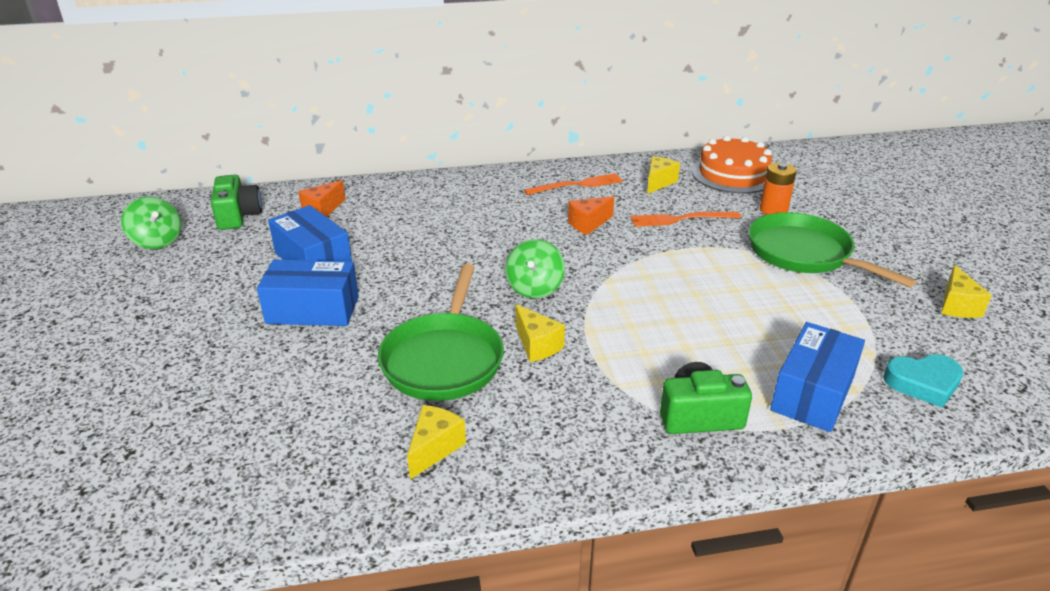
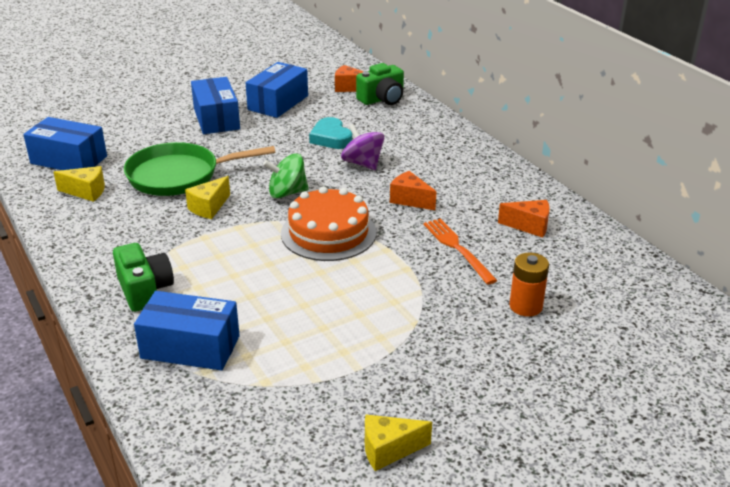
camera: 70 degrees right, 0 degrees up
green spinning top [121,197,181,249] -> none
green camera [211,175,262,230] -> green camera moved to [356,63,404,105]
orange fork [524,173,623,195] -> none
yellow cheese [647,156,680,194] -> orange cheese [498,200,550,238]
orange cake [692,135,772,194] -> orange cake moved to [281,186,377,261]
green pan [748,212,916,288] -> none
turquoise heart [883,354,963,408] -> turquoise heart moved to [309,117,352,149]
none -> blue box [23,117,107,170]
none -> purple spinning top [341,124,384,170]

